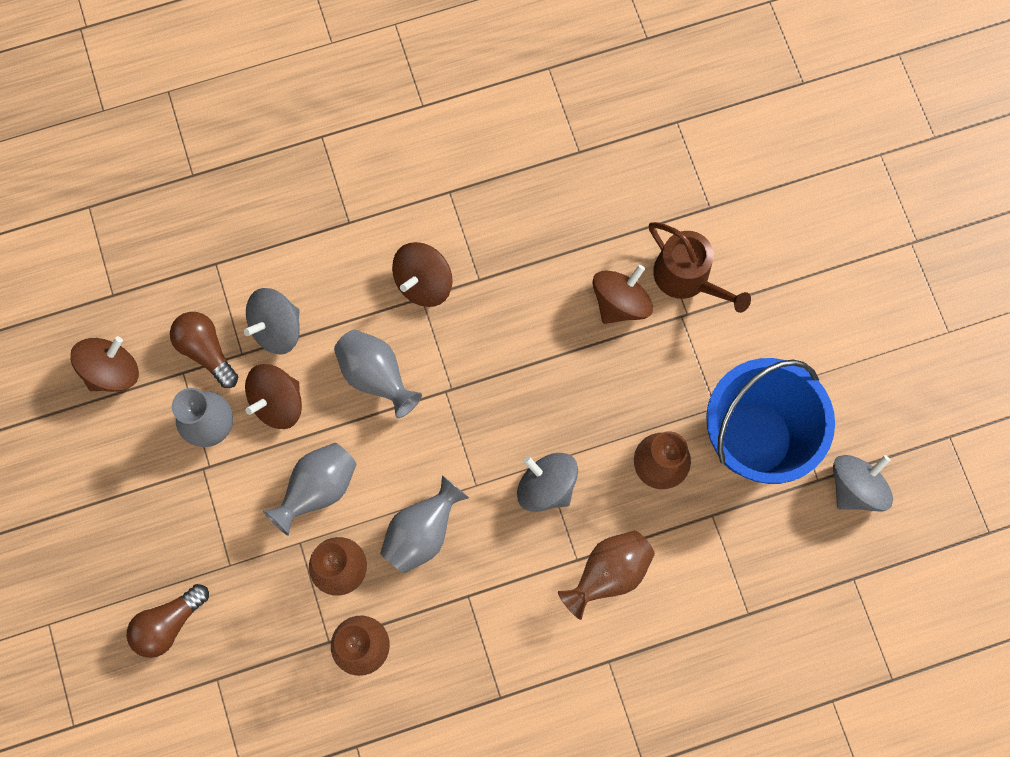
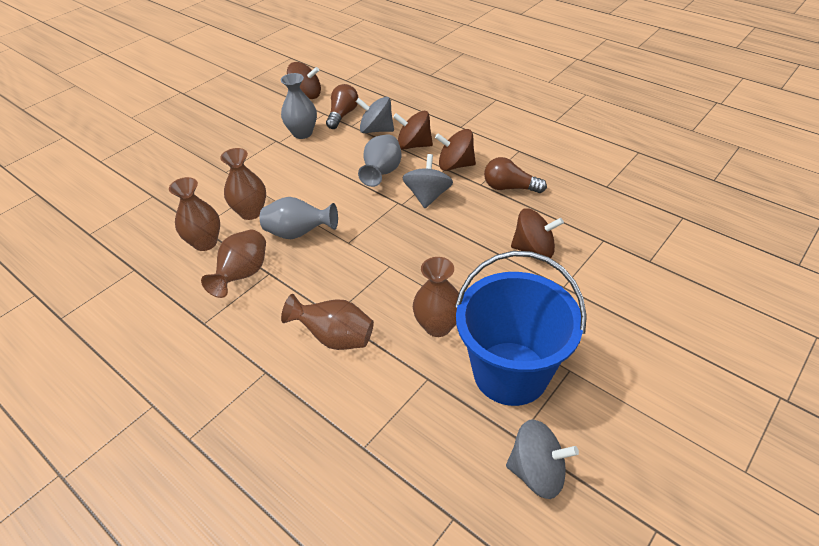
camera: 60 degrees right, 30 degrees down
brown light bulb [127,584,209,658] -> brown light bulb moved to [484,157,547,193]
brown spinning top [245,364,302,429] -> brown spinning top moved to [393,111,433,150]
grey vase [263,443,357,536] -> none
grey spinning top [517,453,578,512] -> grey spinning top moved to [402,154,453,208]
brown watering can [649,222,751,313] -> none
none -> brown vase [201,230,266,298]

